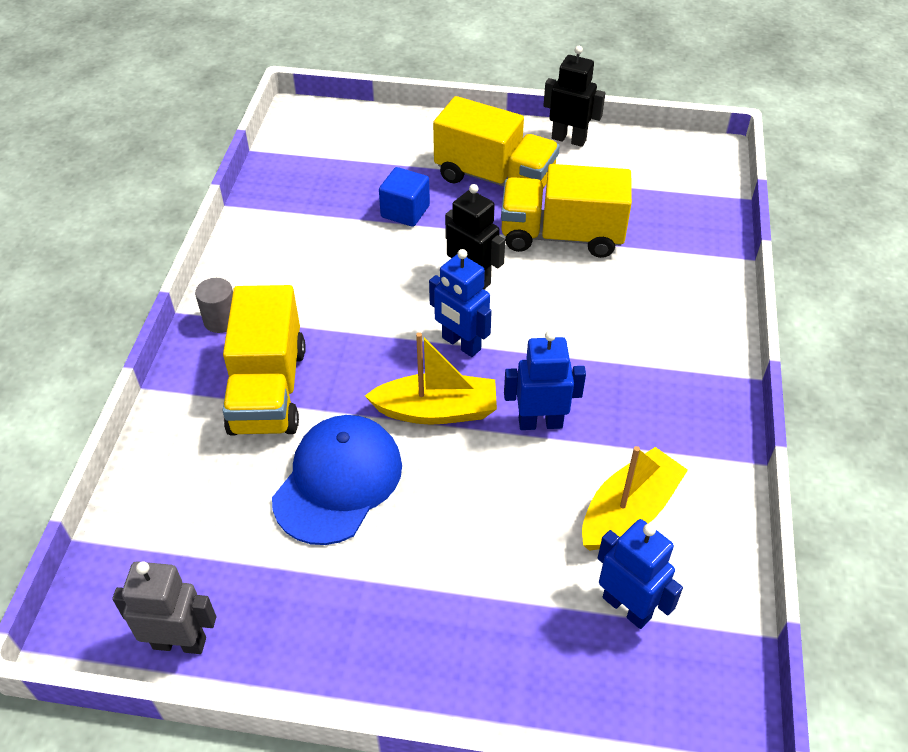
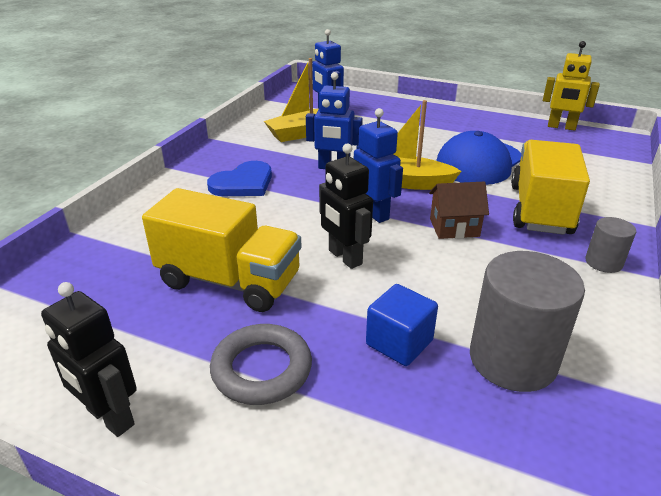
camera: 165 degrees left, 15 degrees down
grey robot [112,561,216,654] -> yellow robot [543,41,600,131]
yellow truck [433,96,560,188] -> grey ring [210,324,312,405]
none -> blue heart [207,161,272,196]
none -> brown house [429,182,489,239]
none -> grey cylinder [470,251,585,392]

